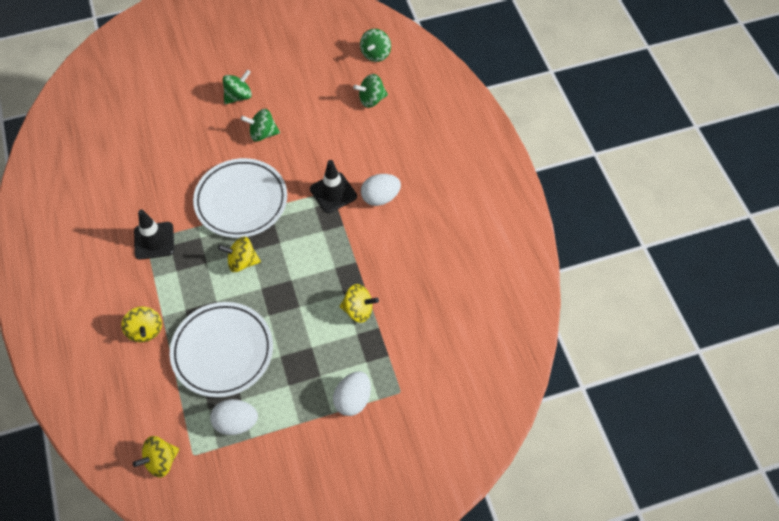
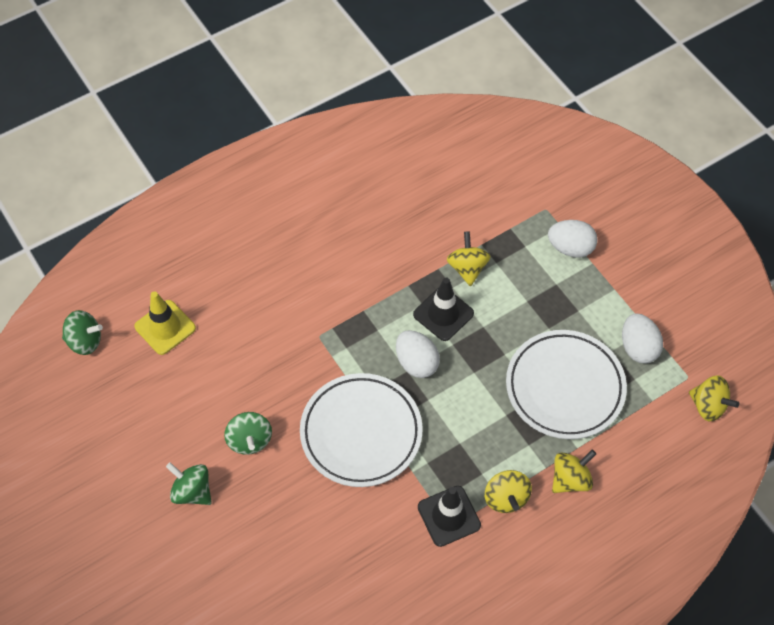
camera: 105 degrees left, 0 degrees up
yellow spinning top [218,236,261,272] -> yellow spinning top moved to [485,470,532,513]
black traffic cone [310,160,357,213] -> black traffic cone moved to [413,278,474,341]
green spinning top [353,74,388,108] -> yellow traffic cone [134,291,196,355]
white egg [361,174,401,206] -> white egg moved to [396,330,440,378]

